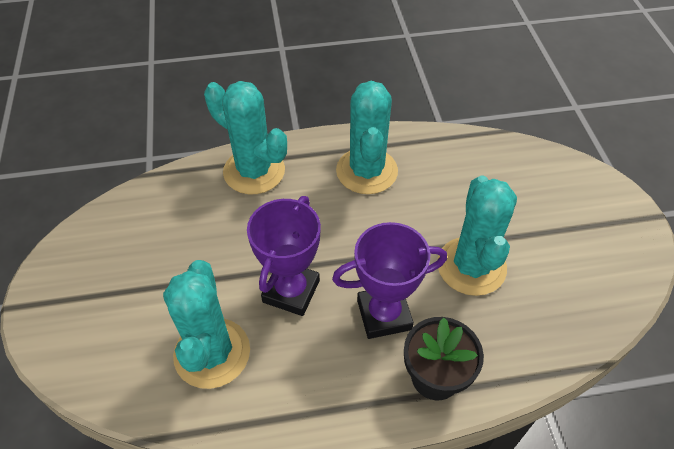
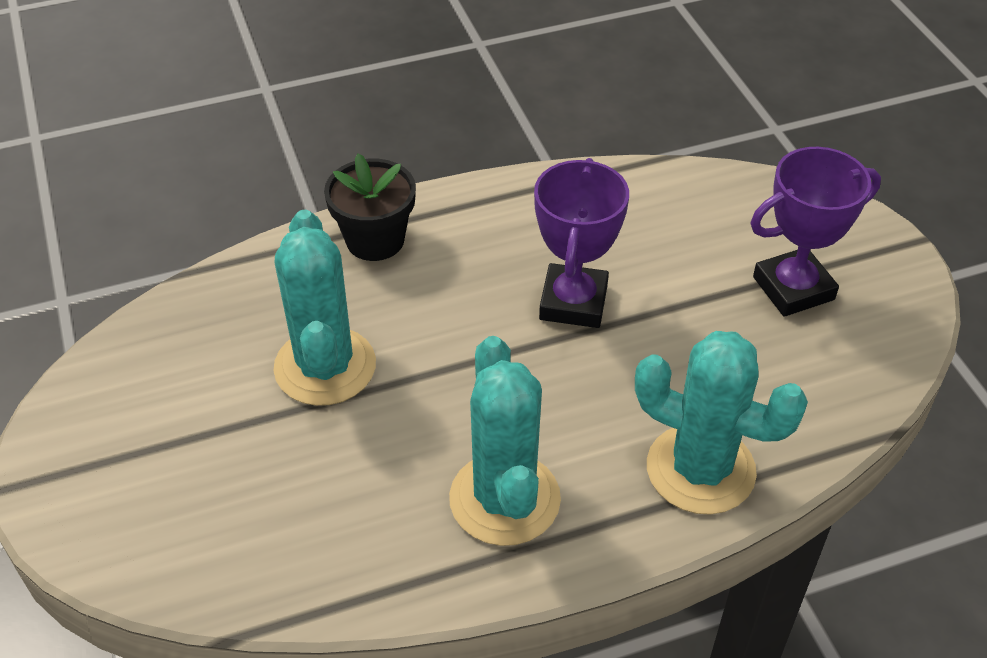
camera: 170 degrees right, 5 degrees down
turquoise cactus [163,260,250,389] -> none
purple trophy [332,222,447,339] -> purple trophy moved to [751,147,881,317]

